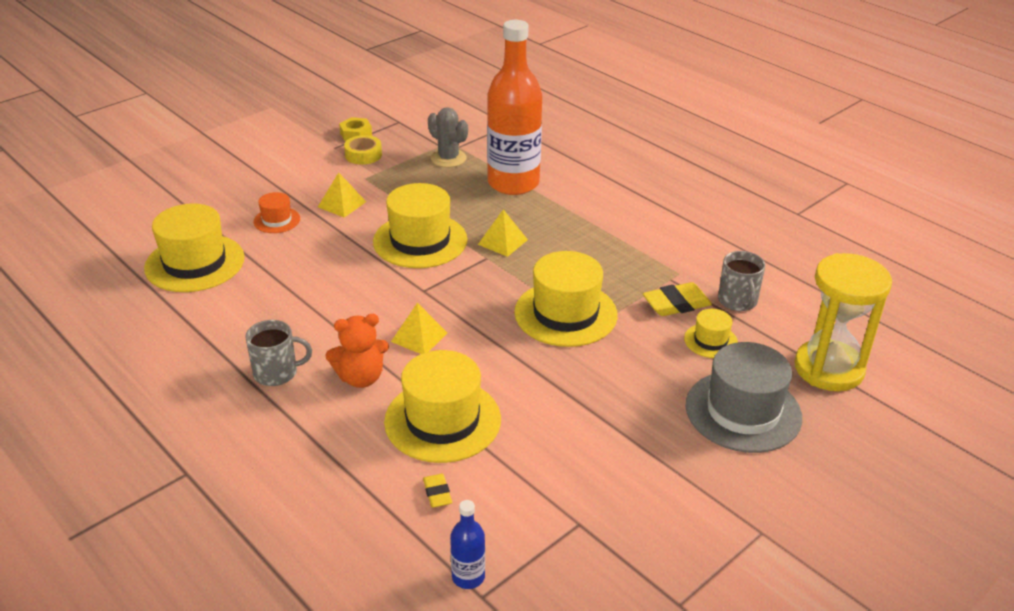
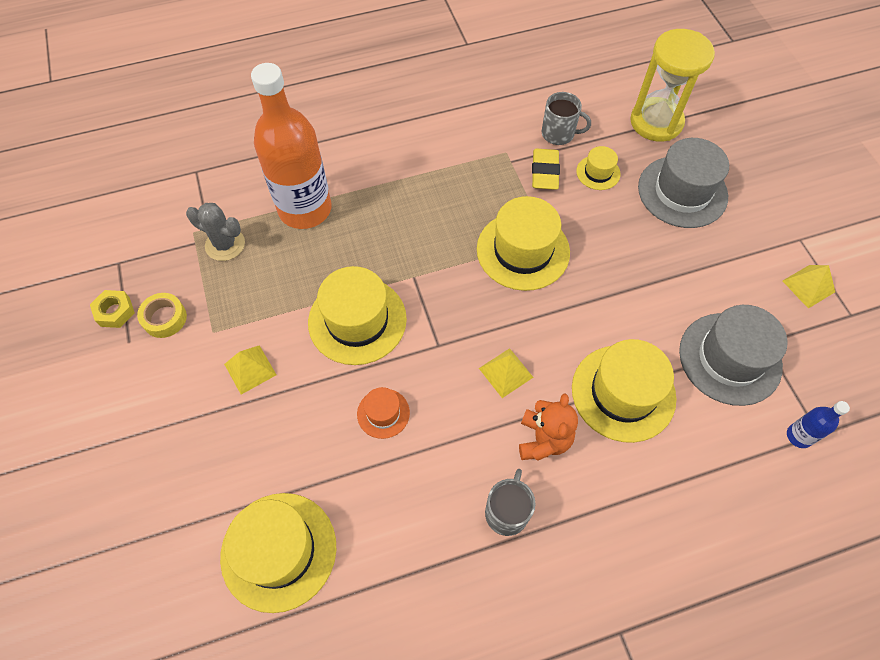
camera: 65 degrees left, 25 degrees up
orange hat [253,192,300,233] -> orange hat moved to [357,387,410,439]
yellow eraser [423,474,452,508] -> none
grey cactus [428,107,468,168] -> grey cactus turned 45 degrees clockwise [186,203,245,261]
yellow pyramid [478,209,528,257] -> yellow pyramid moved to [783,265,835,308]
none -> grey hat [679,305,787,406]

